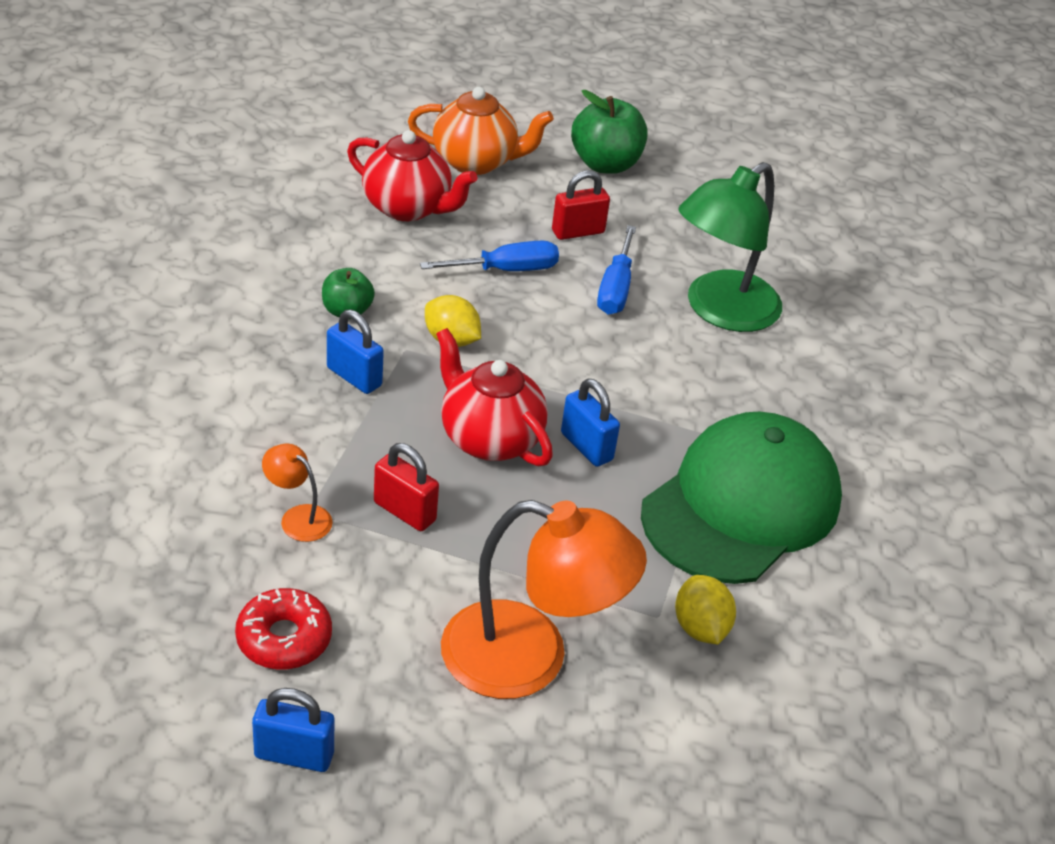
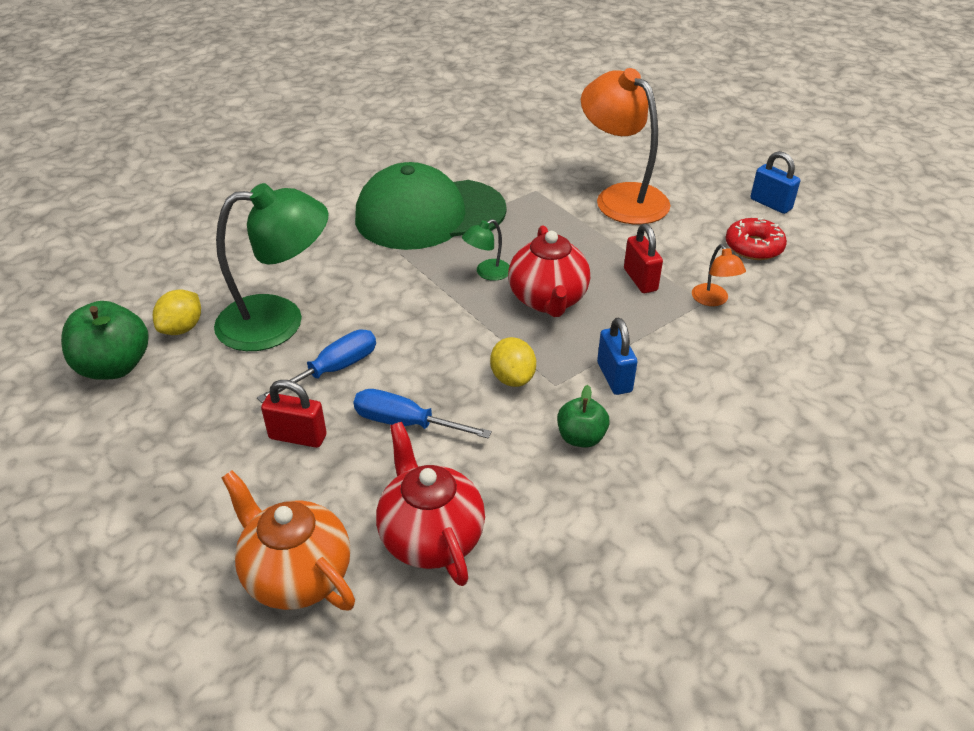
camera: 140 degrees left, 0 degrees up
blue padlock [561,379,620,467] -> green lamp [462,219,510,281]
green apple [571,90,648,174] -> green apple moved to [61,301,148,380]
yellow lemon [675,575,736,644] -> yellow lemon moved to [153,289,201,335]

